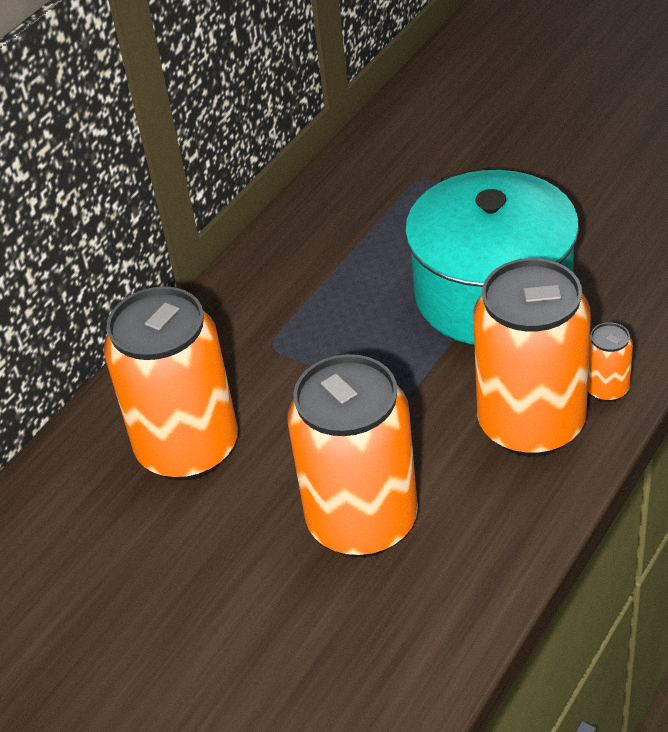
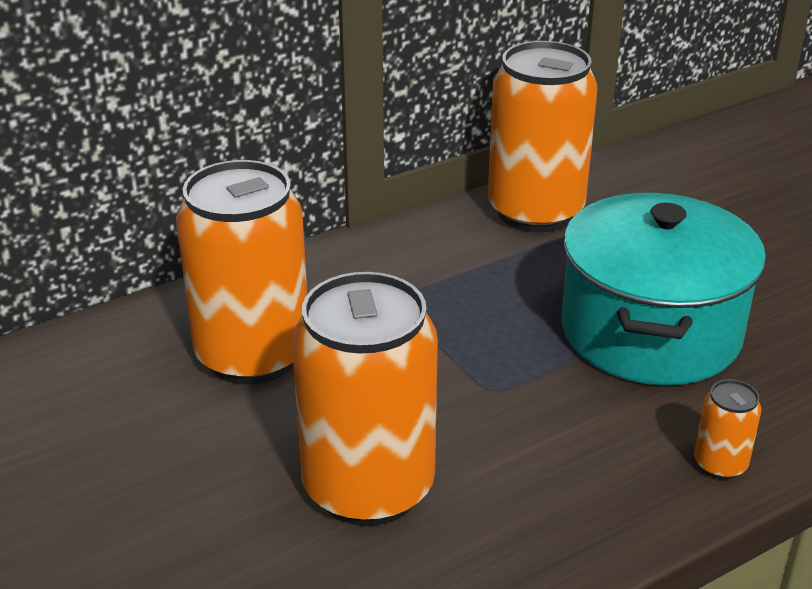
camera: 20 degrees right, 10 degrees down
orange can [474,258,591,456] -> orange can moved to [488,41,598,232]

